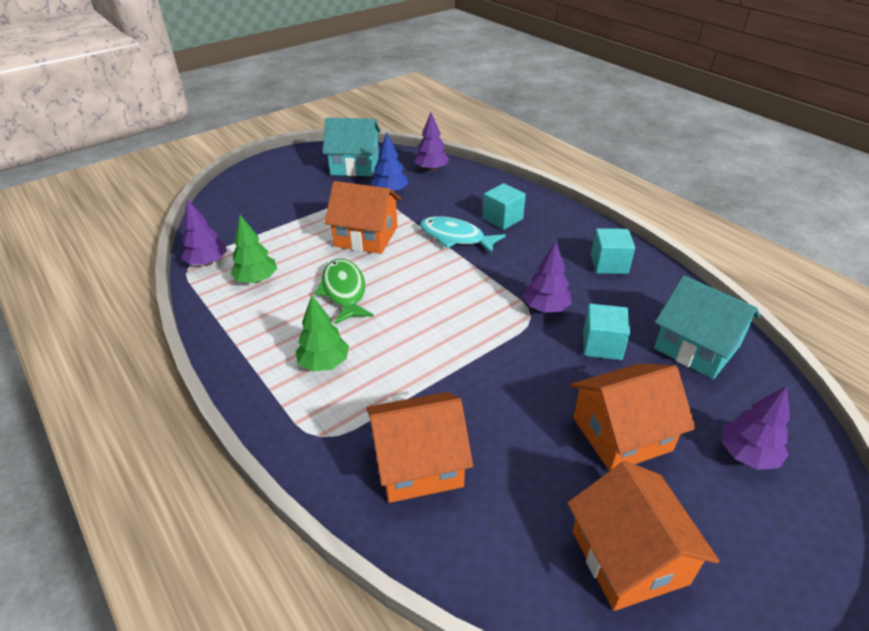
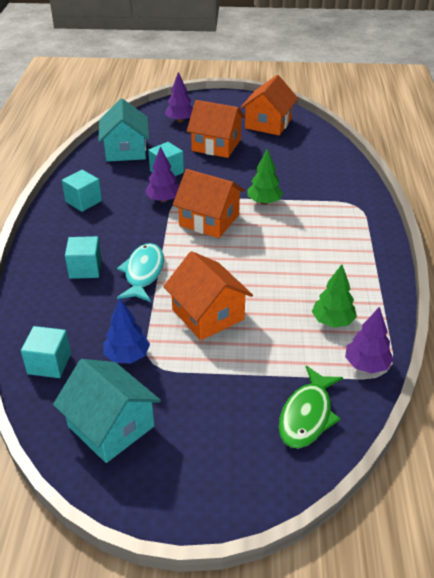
camera: 140 degrees left, 0 degrees up
green tree [295,295,349,372] -> green tree moved to [248,148,283,205]
green fish [315,259,374,324] -> green fish moved to [279,366,343,448]
orange house [366,392,473,503] -> orange house moved to [173,169,245,238]
purple tree [414,112,450,172] -> turquoise cube [21,326,71,378]
turquoise fish [420,216,506,254] -> turquoise fish turned 150 degrees counterclockwise [117,243,164,302]

